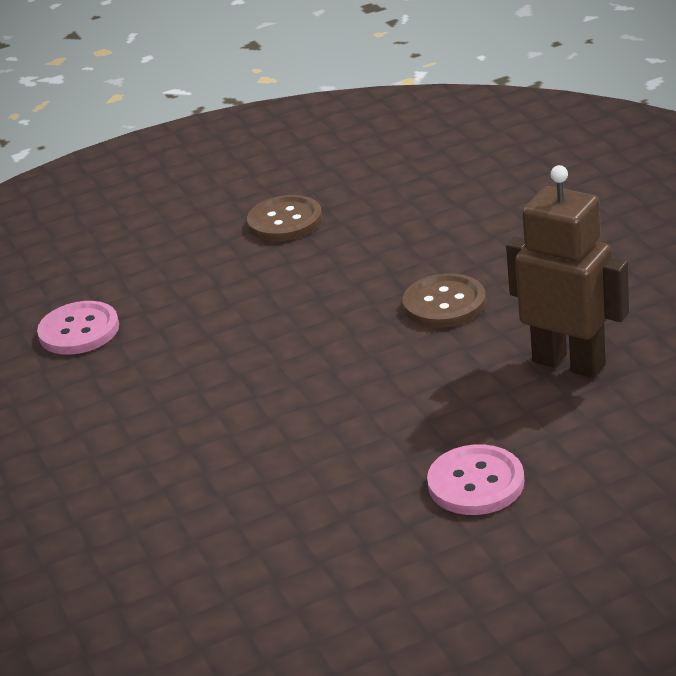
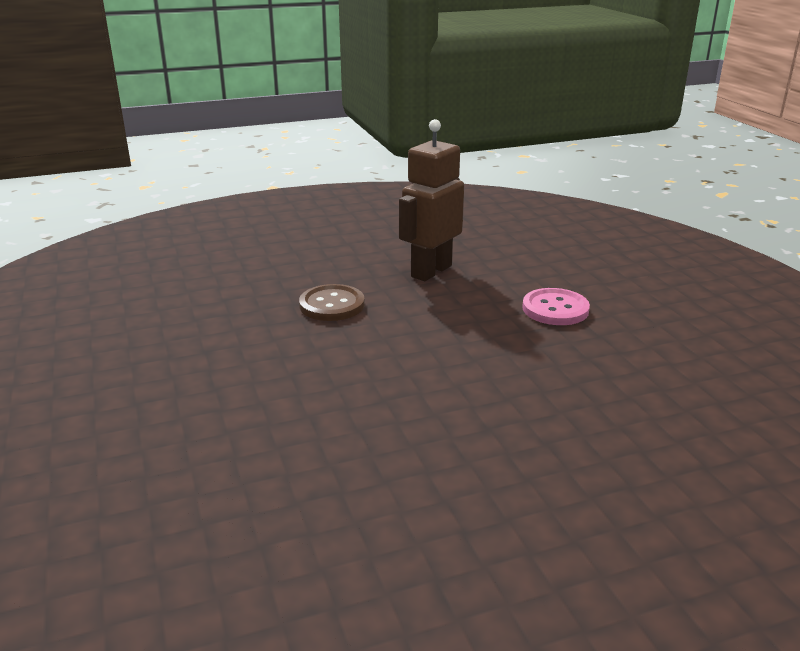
camera: 90 degrees left, 5 degrees down
pink button [37,301,119,355] -> none
brown button [247,195,322,241] -> none

